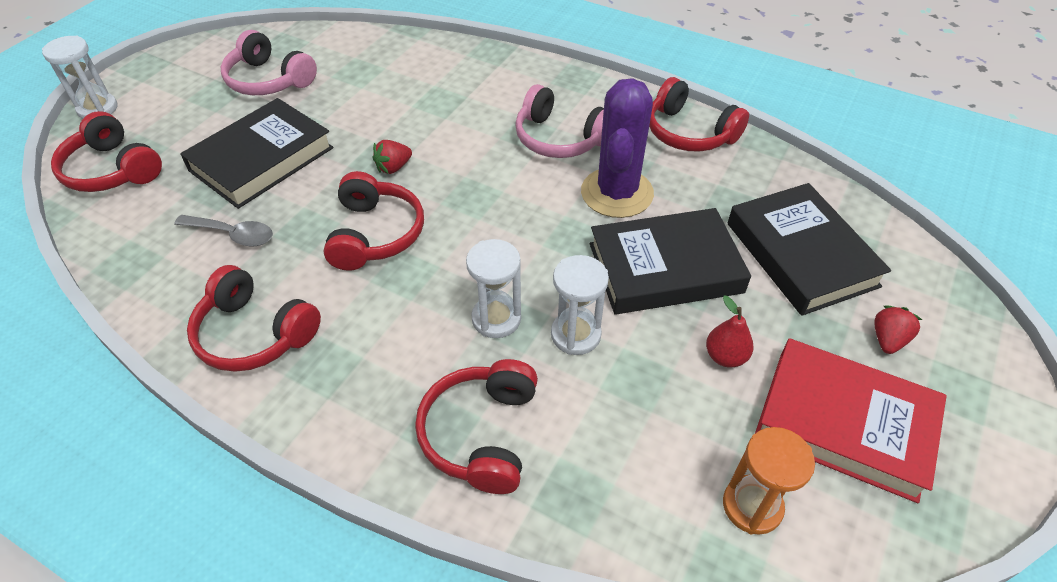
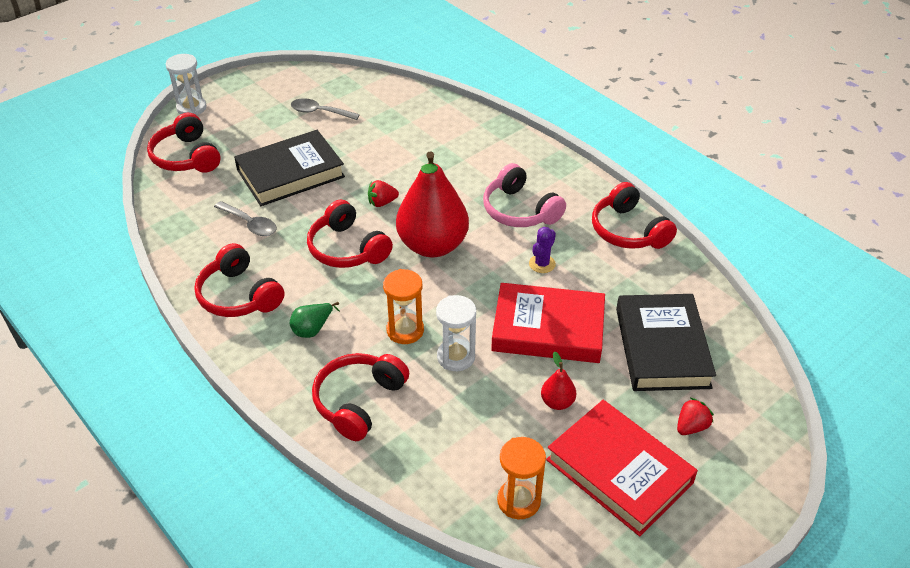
camera: 20 degrees right, 5 degrees down
pink headphones [221,30,317,95] -> grey spoon [291,98,360,120]
red headphones [324,171,424,271] -> red headphones turned 120 degrees clockwise [307,199,393,268]
white hourglass [466,239,521,338] -> orange hourglass [383,269,424,344]
purple cactus [581,78,654,218] -> purple cactus [529,227,556,273], size x0.45
black book [590,208,751,314] -> red book [491,283,605,363]
none -> green pear [290,302,340,338]
none -> red pear [396,151,469,257]

